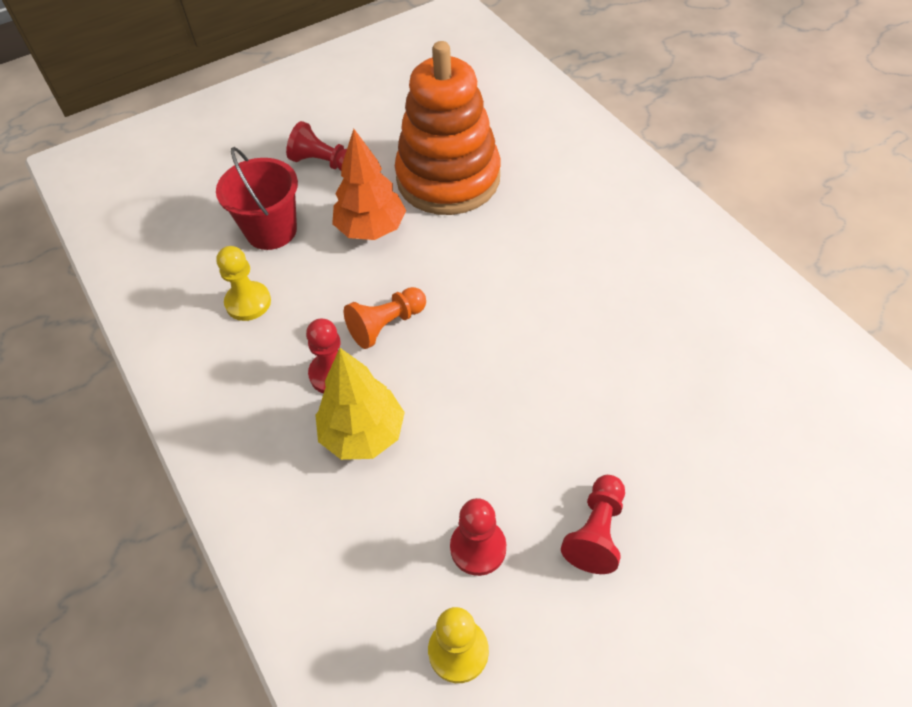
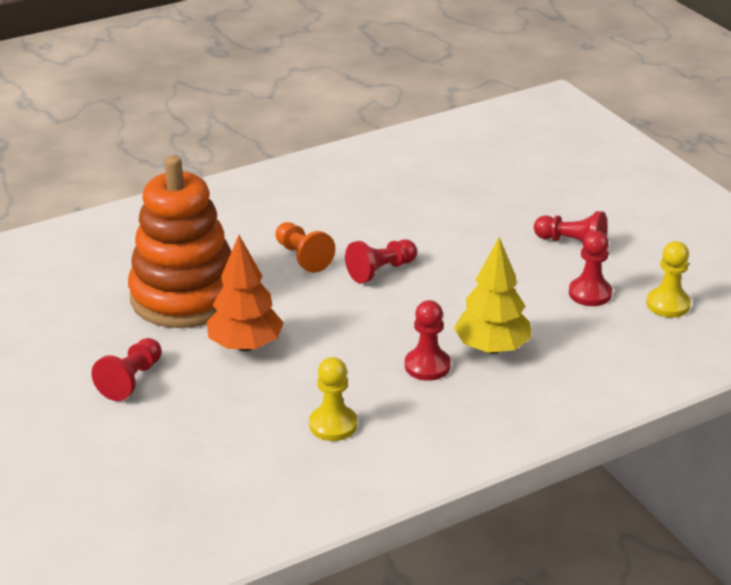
camera: 90 degrees left, 20 degrees down
red bucket [216,147,298,250] -> none
orange pawn [344,287,426,349] -> orange pawn moved to [275,222,336,273]
none -> red pawn [345,239,417,284]

